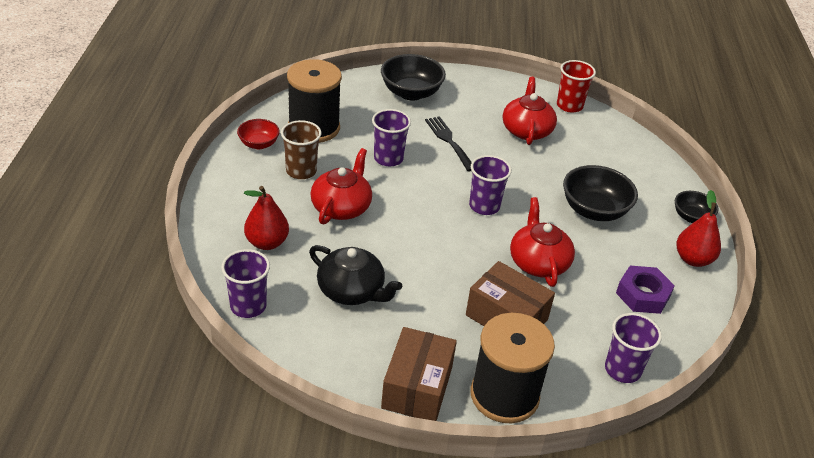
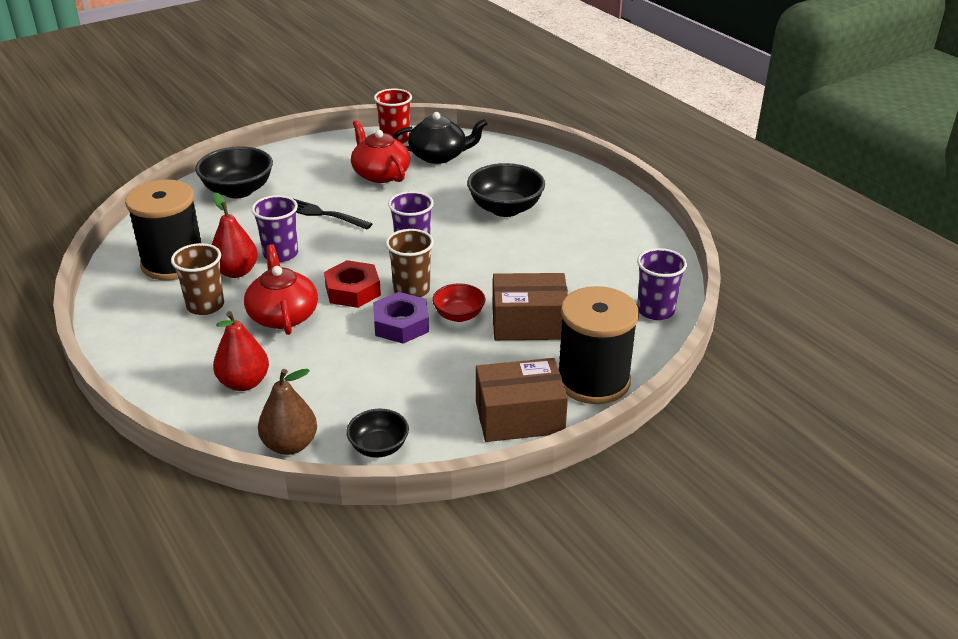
camera: 35 degrees left, 5 degrees down
purple cup [221,249,270,318] -> brown pear [258,369,317,455]
red bowl [237,119,280,149] -> red bowl moved to [432,283,485,322]
black teapot [309,245,402,305] -> black teapot moved to [393,112,488,164]
brown box [381,327,457,421] -> brown box turned 75 degrees counterclockwise [476,358,568,442]
red teapot [510,197,575,287] -> none
purple nut [616,266,675,314] -> purple nut moved to [373,292,429,344]
black bowl [675,191,719,223] -> black bowl moved to [346,409,409,458]
red pear [676,190,721,267] -> red pear moved to [212,192,258,278]
none -> red nut [324,260,381,308]
none -> brown cup [386,229,434,297]

